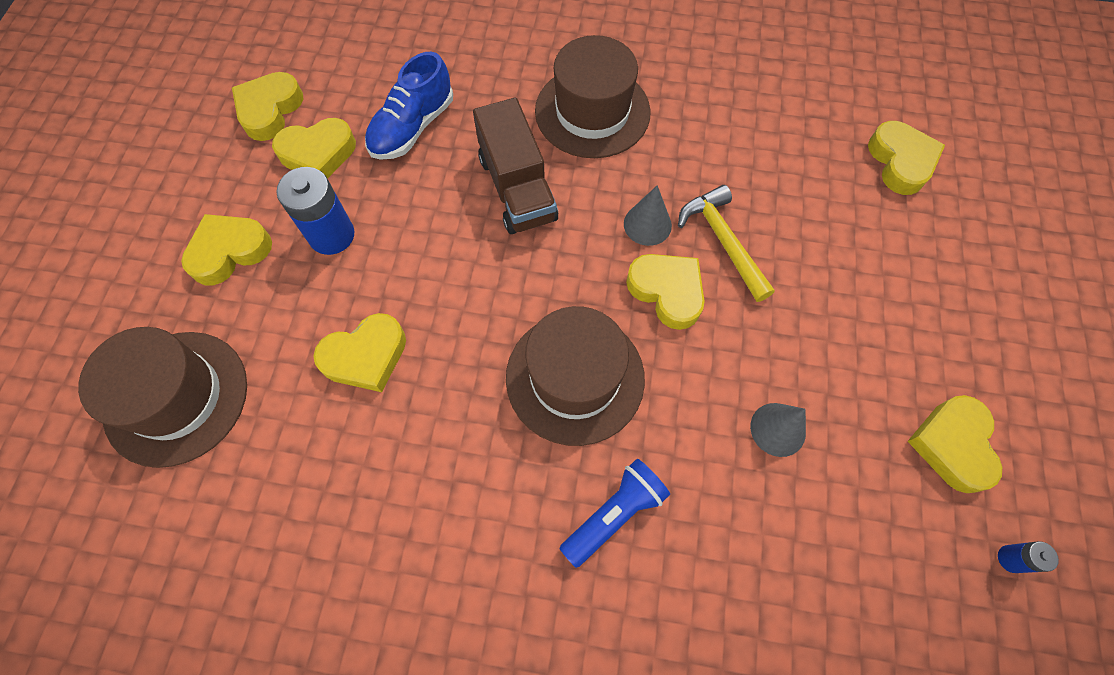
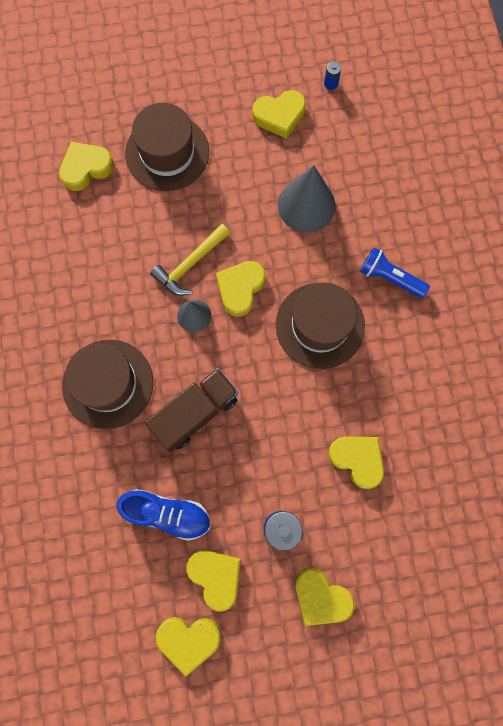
camera: 110 degrees left, 10 degrees up
brown hat [78,327,247,468] -> brown hat moved to [125,103,209,191]
grey cone [750,403,806,457] -> grey cone [278,165,336,232], size x1.76

